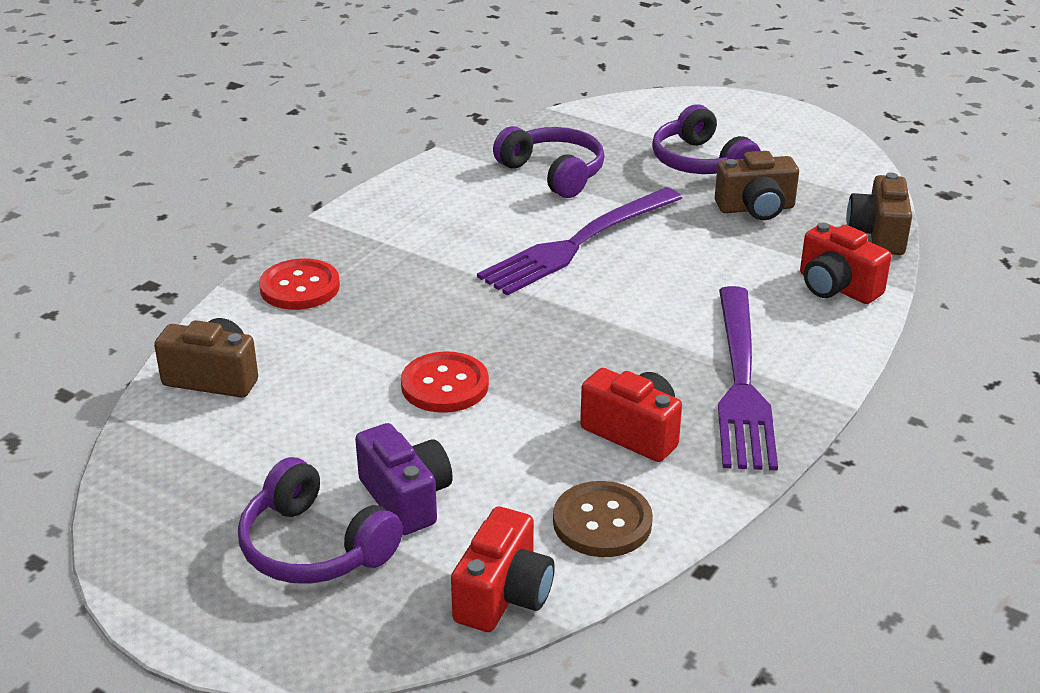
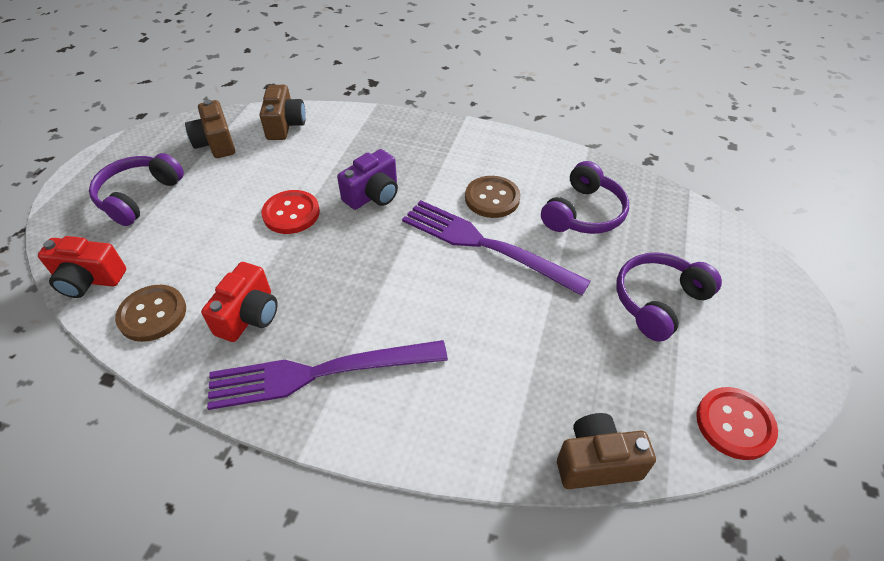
camera: 75 degrees right, 15 degrees up
red button [259,259,340,310] -> red button moved to [696,387,778,460]
purple camera [355,423,453,535] -> purple camera moved to [337,149,398,210]
brown camera [715,151,799,220] -> brown camera moved to [185,99,235,158]
red camera [800,222,891,304] -> none
none -> brown button [465,176,520,218]

